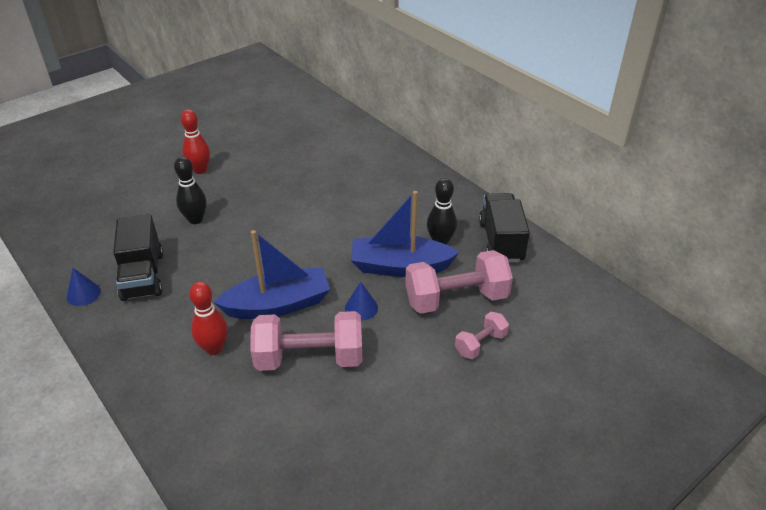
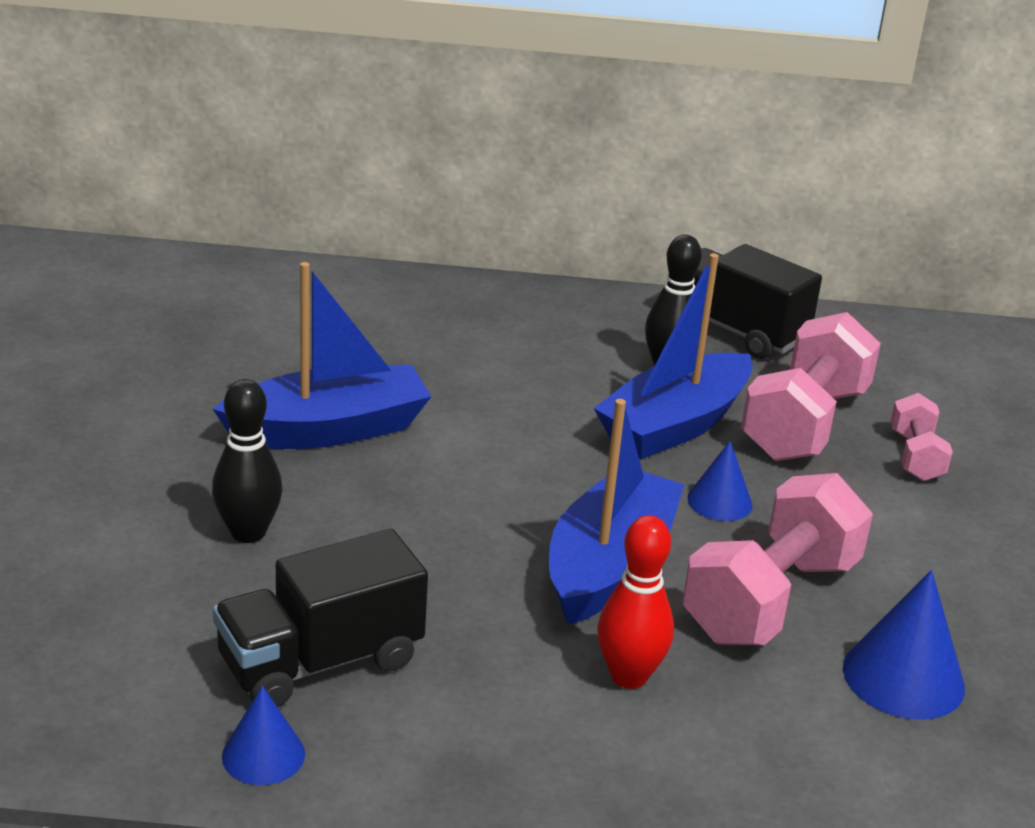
camera: 50 degrees left, 10 degrees down
black truck [113,214,163,301] -> black truck turned 120 degrees clockwise [213,529,428,707]
red bowling pin [181,109,210,174] -> none
none -> blue boat [213,262,432,449]
none -> blue cone [843,570,965,720]

